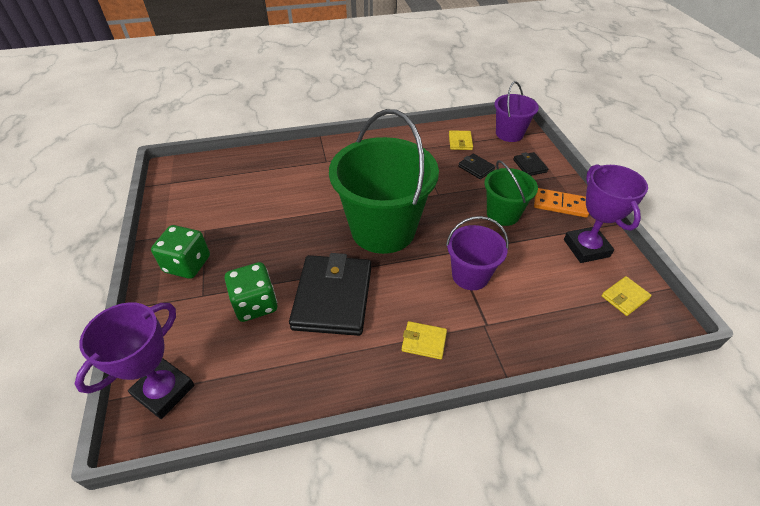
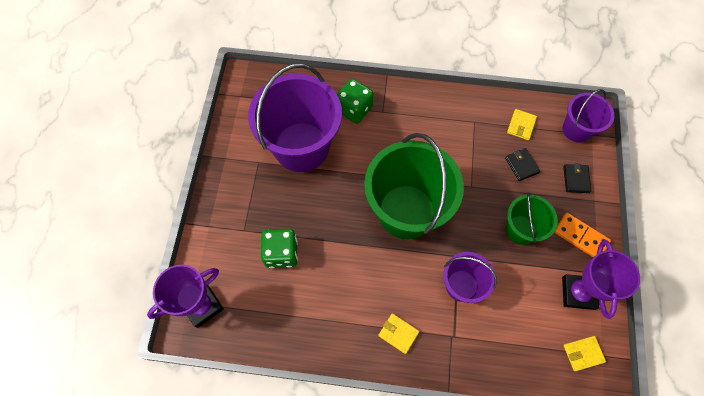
camera: 20 degrees right, 20 degrees up
green dice [151,225,210,279] -> green dice moved to [337,79,374,124]
black wallet [289,253,371,336] -> none
none -> purple bucket [248,63,342,172]

